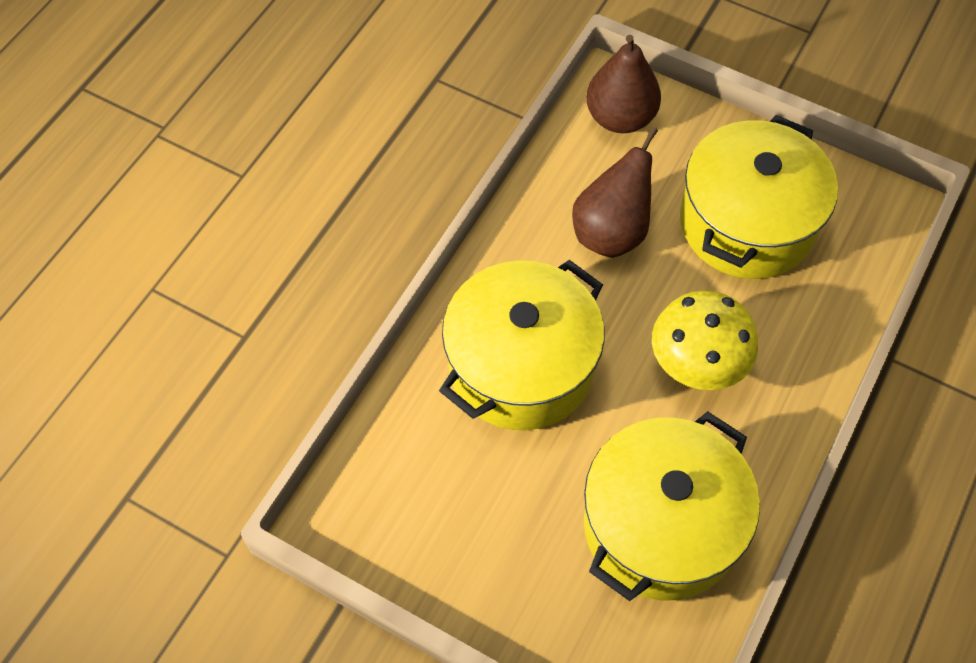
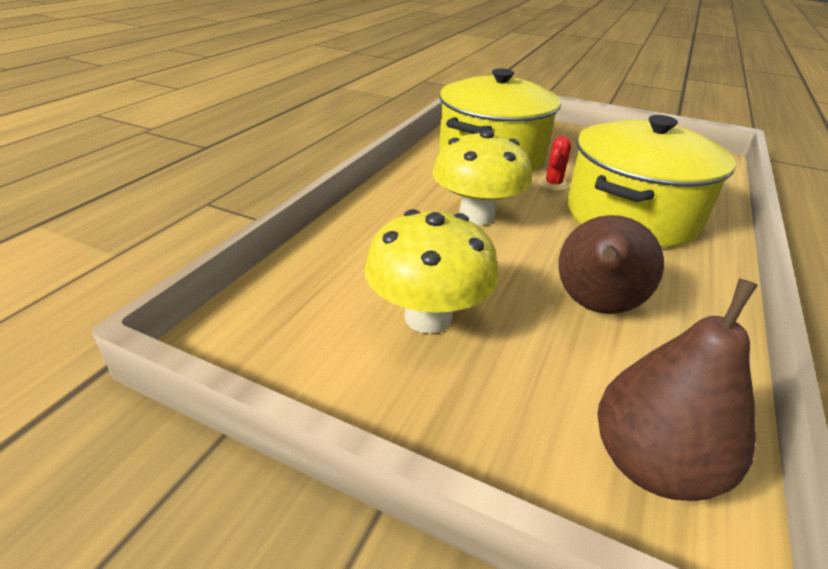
camera: 175 degrees right, 25 degrees down
yellow pot [680,115,838,279] -> yellow mushroom [364,209,499,334]
none -> red cactus [538,136,571,191]

